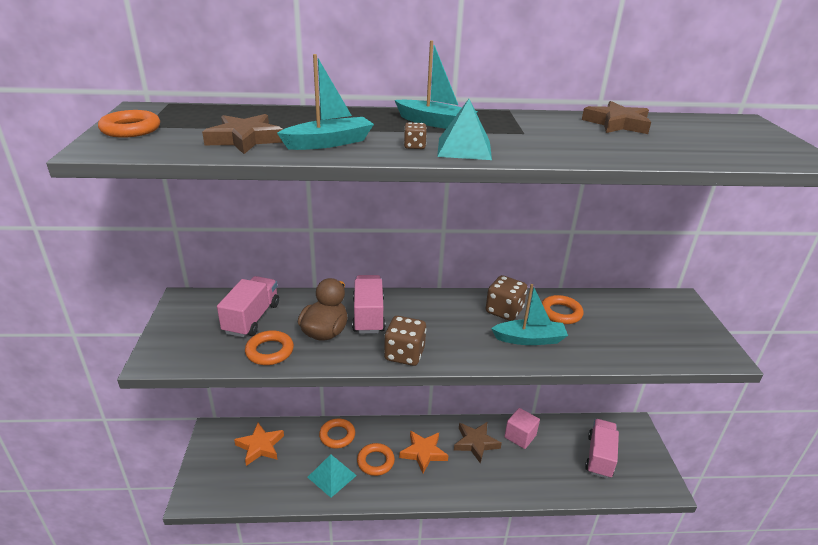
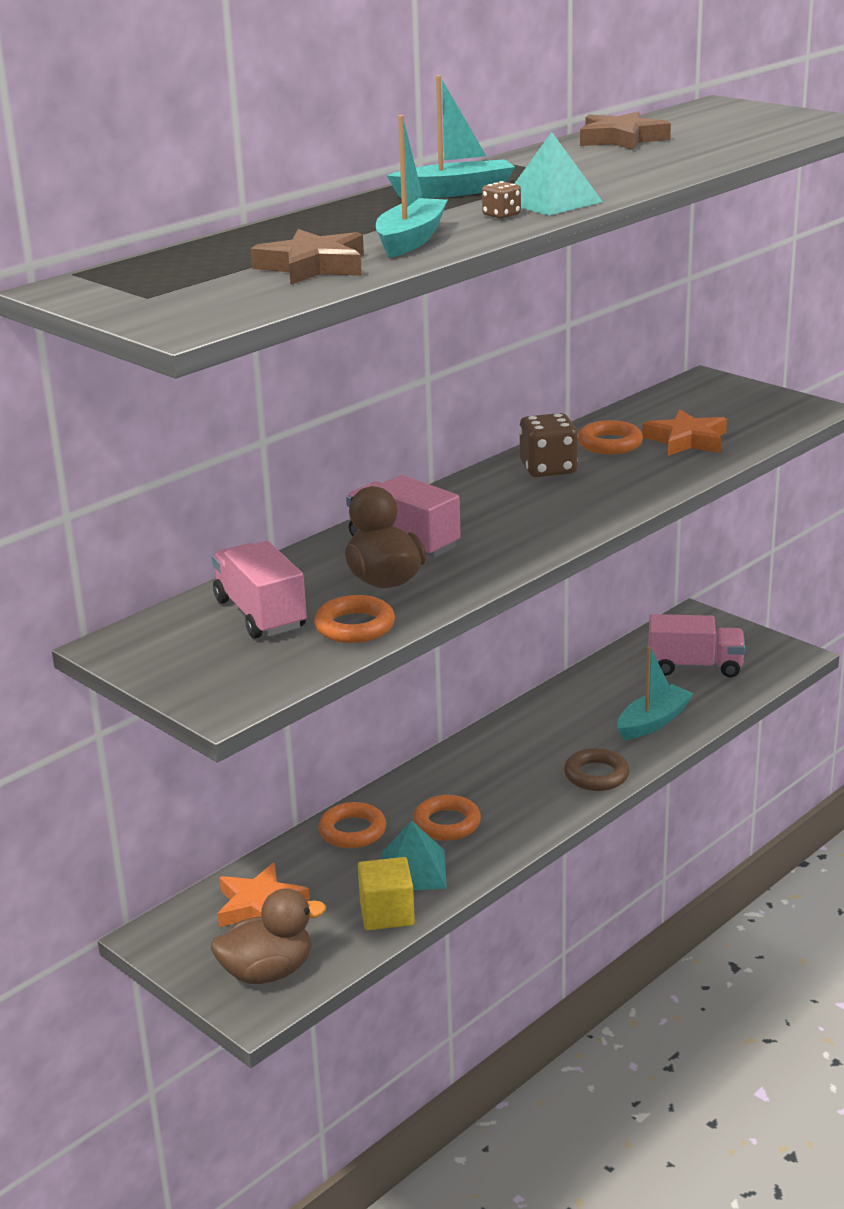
camera: 40 degrees left, 5 degrees down
orange ring [98,110,160,138] -> none
brown dice [384,316,426,366] -> none
orange star [399,431,448,473] -> orange star moved to [642,409,727,456]
brown star [454,422,502,463] -> none
turquoise boat [491,284,568,345] -> turquoise boat moved to [617,646,694,740]
pink cube [504,408,540,449] -> none
pink truck [585,419,619,479] -> pink truck turned 120 degrees clockwise [648,614,745,677]
none -> brown duck [211,888,326,984]
none -> yellow cube [358,857,415,930]
none -> brown ring [564,748,630,791]

